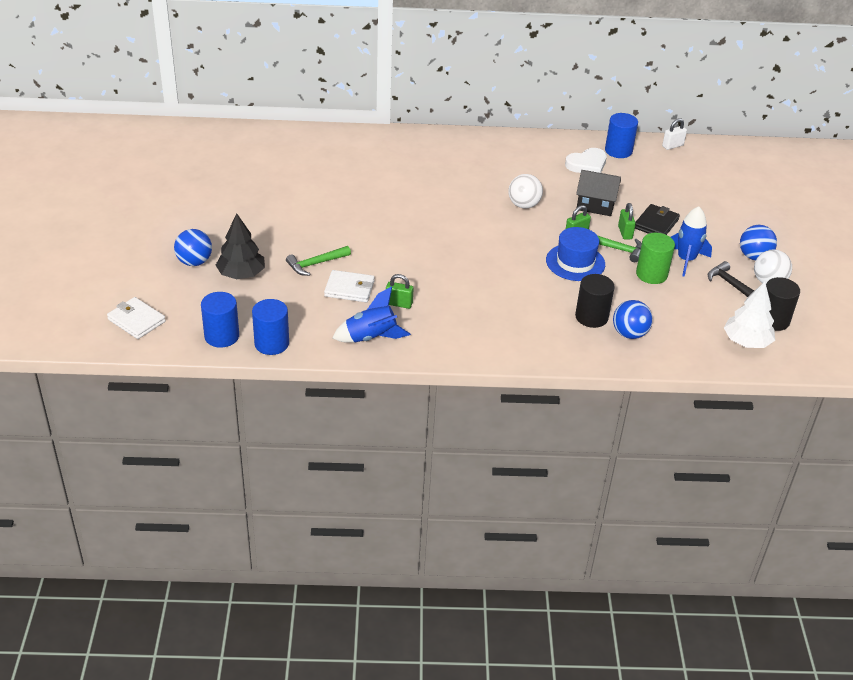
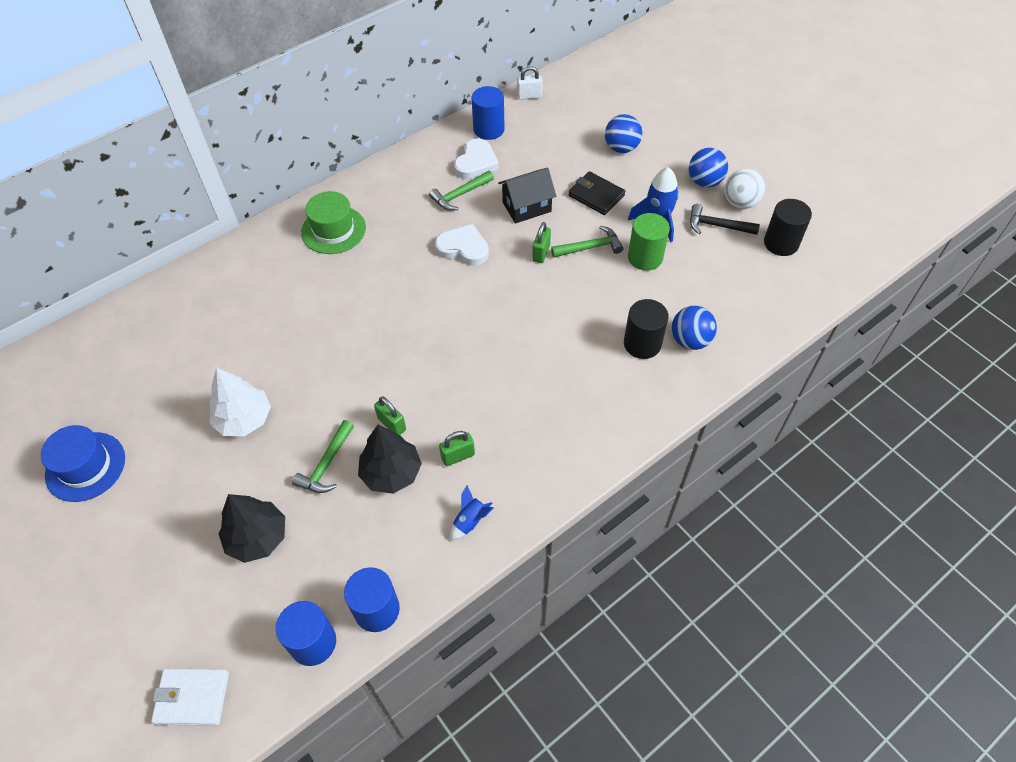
camera: 35 degrees left, 15 degrees up
blue ball [174,229,212,266] -> blue ball moved to [605,114,642,153]
white wallet [324,270,375,302] -> black tree [358,425,422,494]
blue rocket [333,286,411,343] -> blue rocket [450,485,493,540], size x0.58
white ball [508,174,543,208] -> white heart [435,224,489,266]
blue hat [546,227,605,281] -> blue hat moved to [41,425,125,502]
green padlock [618,203,636,240] -> green padlock moved to [374,397,406,435]
black wallet [635,204,680,235] -> black wallet turned 45 degrees counterclockwise [568,171,625,215]
white padlock [662,118,687,150] -> white padlock turned 60 degrees clockwise [517,66,542,100]
white tree [724,282,775,348] -> white tree moved to [209,368,271,436]
none -> green hat [301,191,366,254]
none -> green hammer [429,171,494,211]

